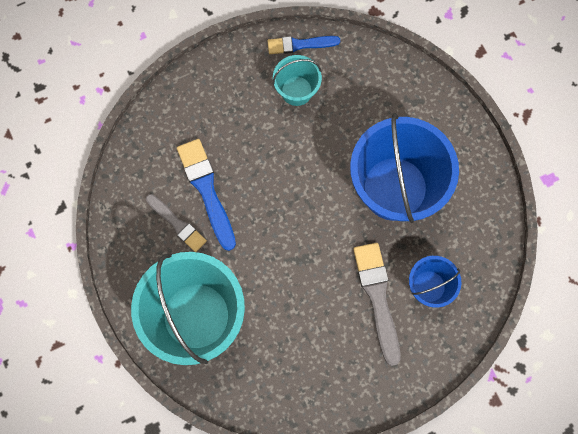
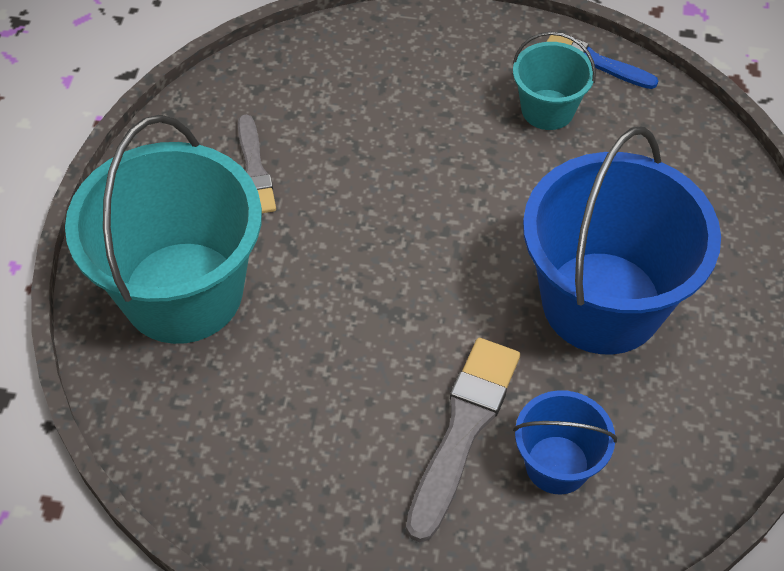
camera: 35 degrees right, 20 degrees down
blue brush [177,139,236,251] -> none

